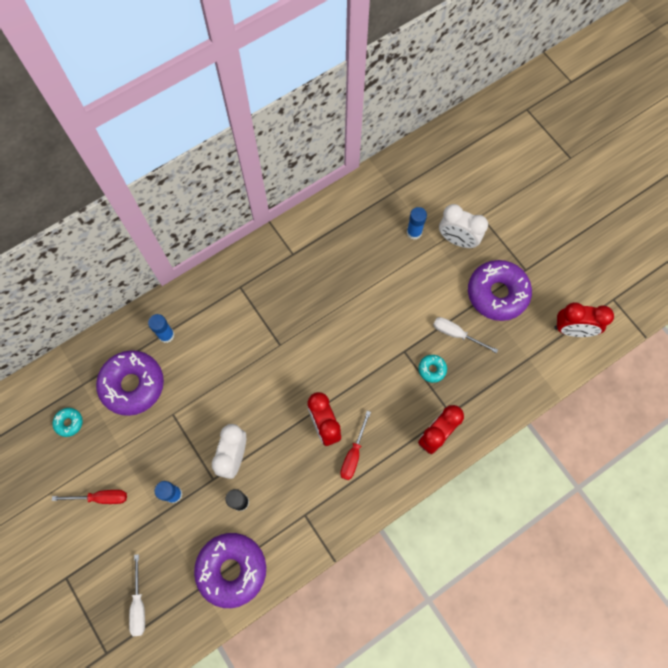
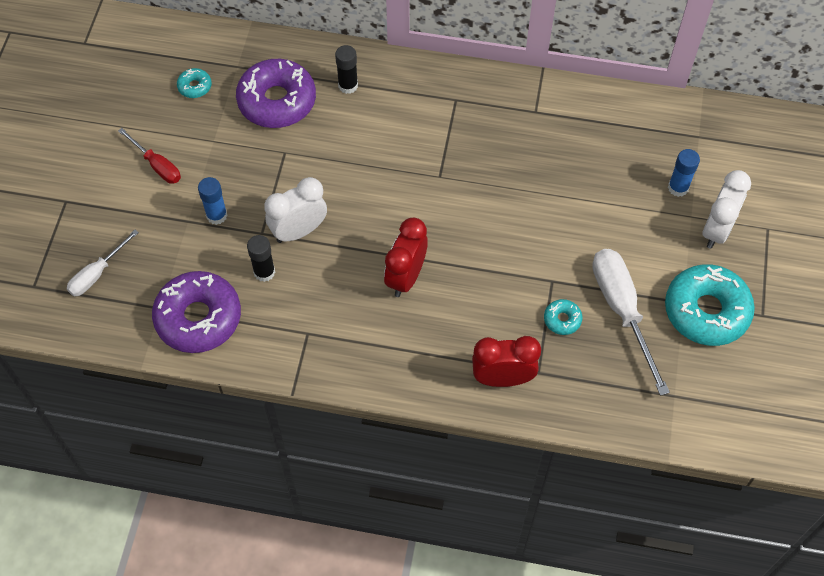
camera: 45 degrees right, 10 degrees down
blue glue stick [148,314,174,343] -> black glue stick [335,45,358,94]
red screwdriver [340,411,371,480] -> none
white screwdriver [433,317,498,353] -> white screwdriver [592,249,670,396], size x1.74
white clock [439,204,488,248] -> white clock turned 135 degrees counterclockwise [703,170,751,249]
purple donut [468,260,532,321] -> turquoise donut [665,264,755,346]
red clock [554,302,614,337] -> none

